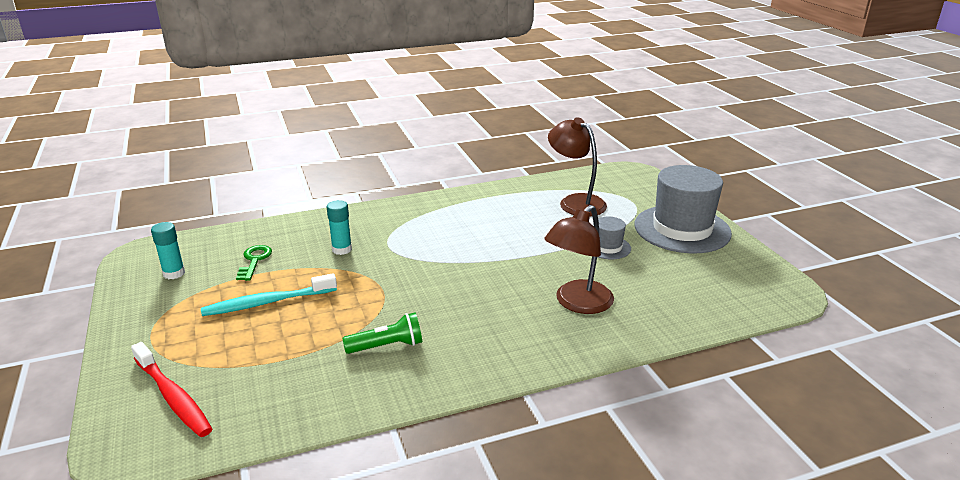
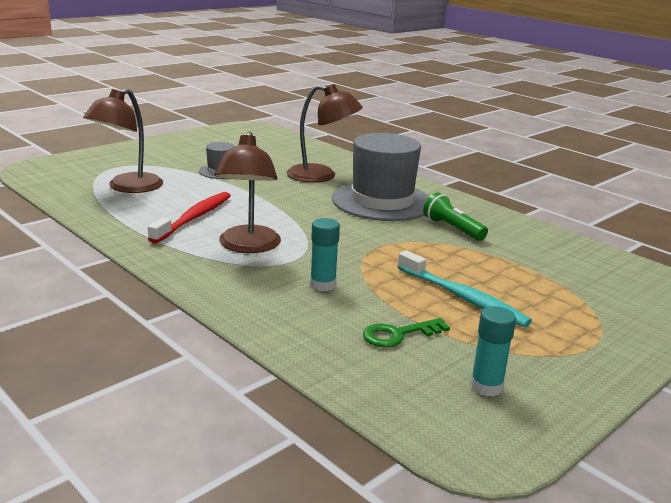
camera: 115 degrees left, 5 degrees down
red toothbrush [131,342,212,437] -> red toothbrush moved to [148,192,231,243]
grey hat [635,165,732,253] -> grey hat moved to [332,133,430,221]
none -> brown lamp [214,132,281,253]

